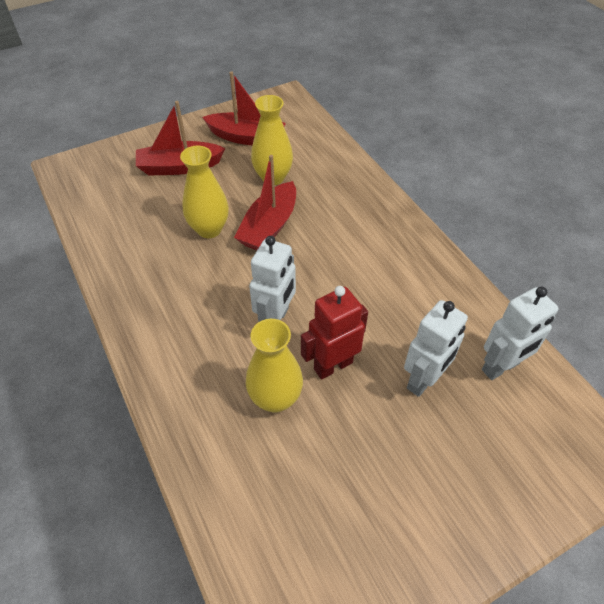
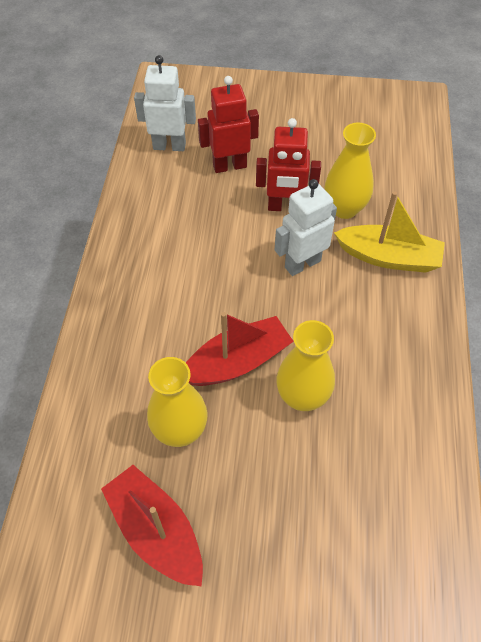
camera: 145 degrees left, 5 degrees up
red boat [136,101,225,176] -> none
white robot [404,300,468,397] -> red robot [198,76,259,173]
none -> yellow boat [334,191,445,273]

